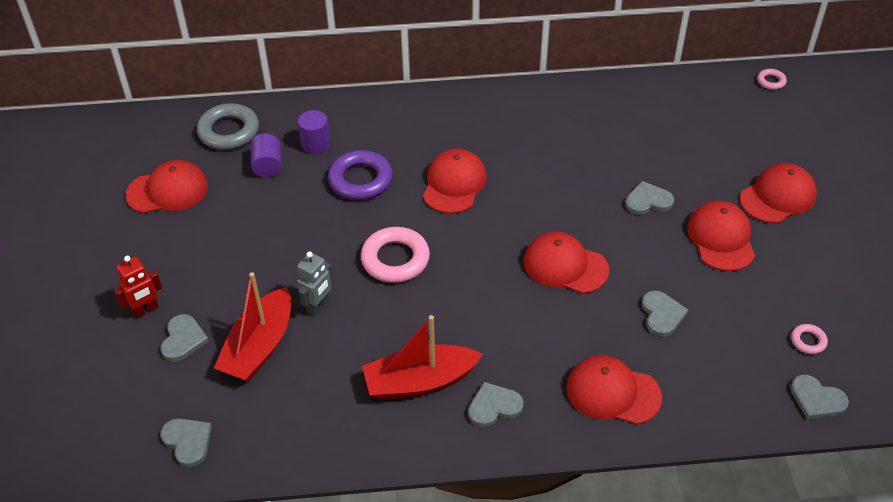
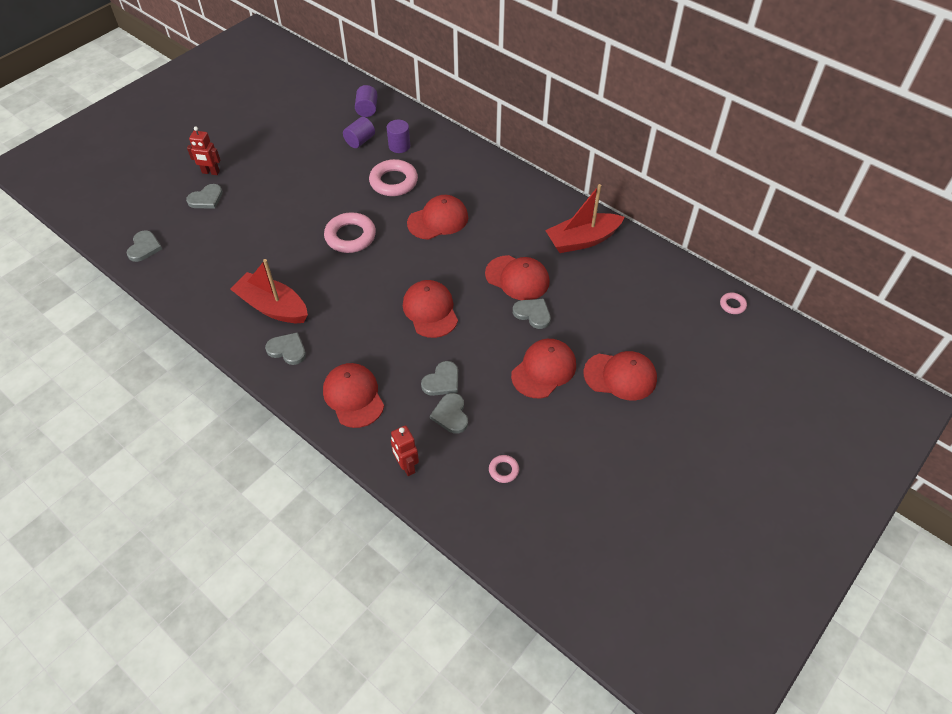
camera: 45 degrees right, 5 degrees up
red cap [126,160,208,213] -> red cap moved to [485,255,550,300]
grey ring [197,103,259,150] -> purple cylinder [355,85,378,117]
red boat [214,272,291,382] -> red boat moved to [545,184,624,253]
grey robot [297,251,333,316] -> none
purple ring [328,150,393,200] -> pink ring [369,159,418,196]
grey heart [790,375,849,419] -> grey heart moved to [430,393,468,434]
none -> red robot [391,425,419,476]

